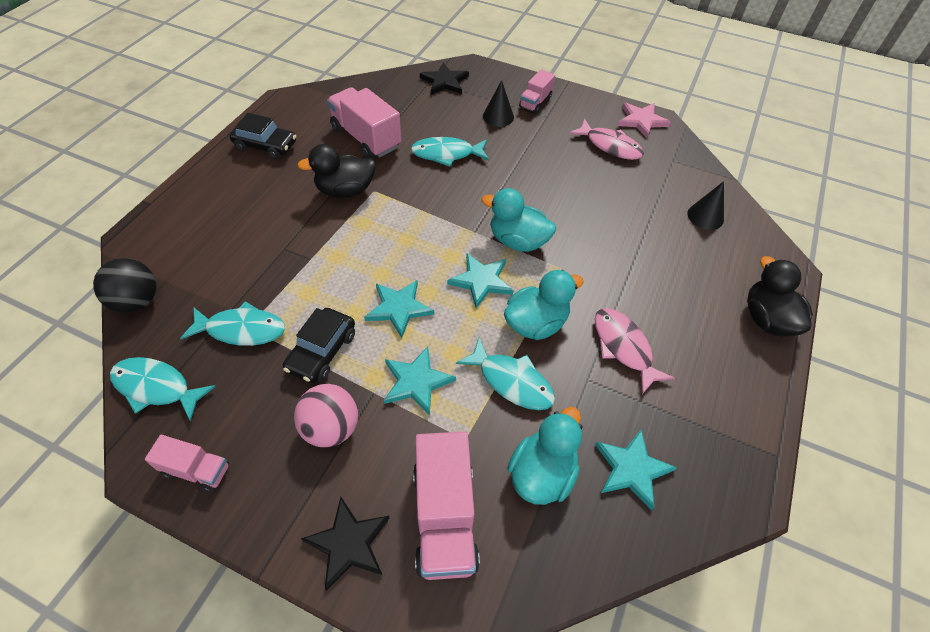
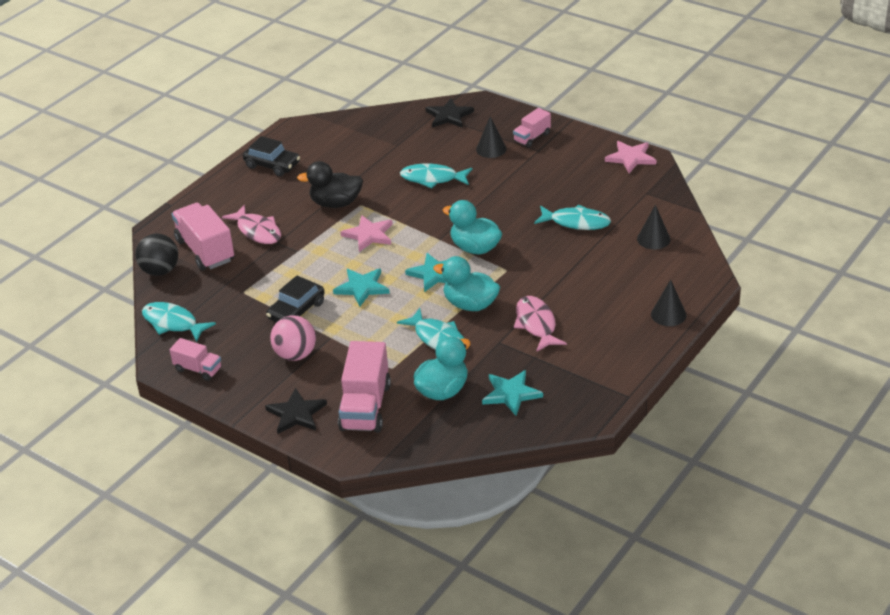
camera: 15 degrees right, 15 degrees down
turquoise fish [180,301,285,346] -> turquoise fish moved to [534,204,611,230]
pink truck [327,87,402,159] -> pink truck moved to [172,203,234,270]
turquoise star [384,347,456,415] -> none
turquoise duck [504,270,584,340] -> turquoise duck turned 135 degrees counterclockwise [433,256,500,311]
pink fish [569,119,644,160] -> pink fish moved to [222,205,281,244]
black duck [747,256,813,337] -> black cone [651,280,686,326]
none -> pink star [341,215,393,252]

